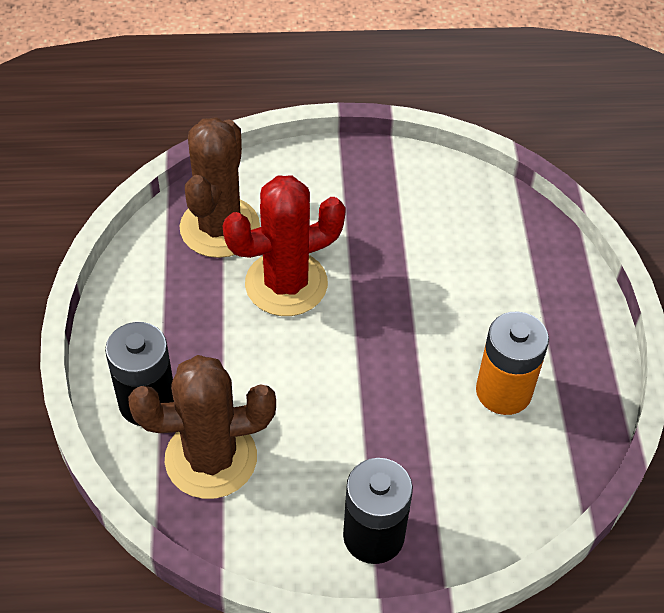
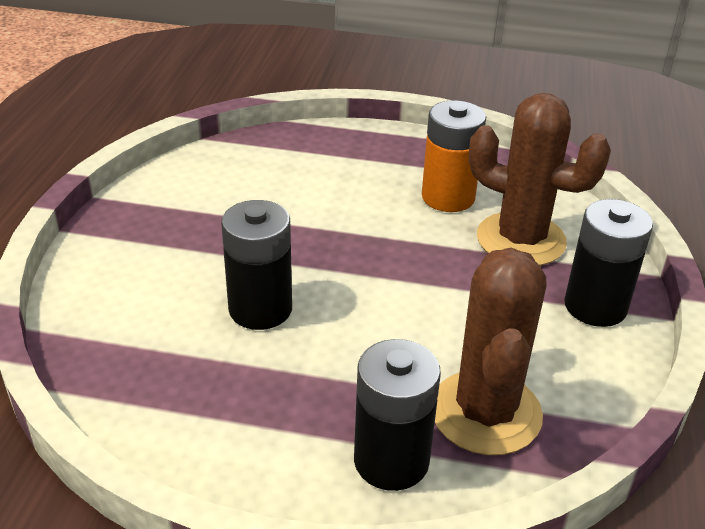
camera: 75 degrees left, 15 degrees down
brown cactus [180,117,260,258] -> brown cactus moved to [469,93,611,266]
red cactus [222,176,346,316] -> black battery [221,200,292,330]

